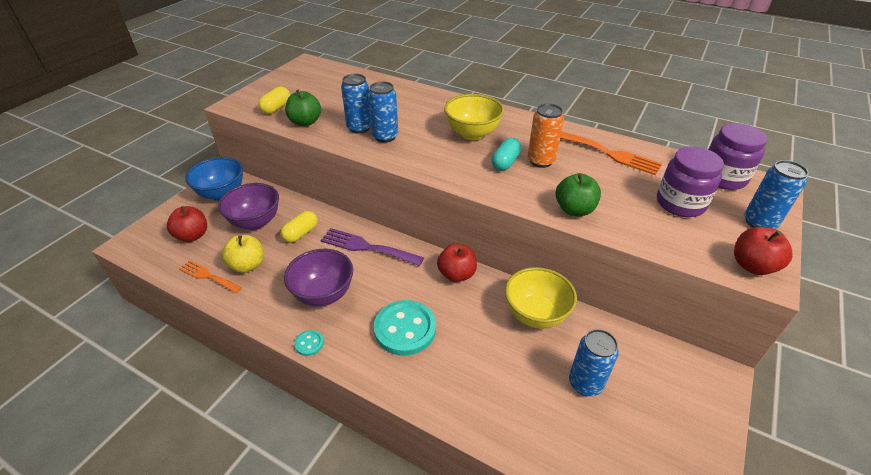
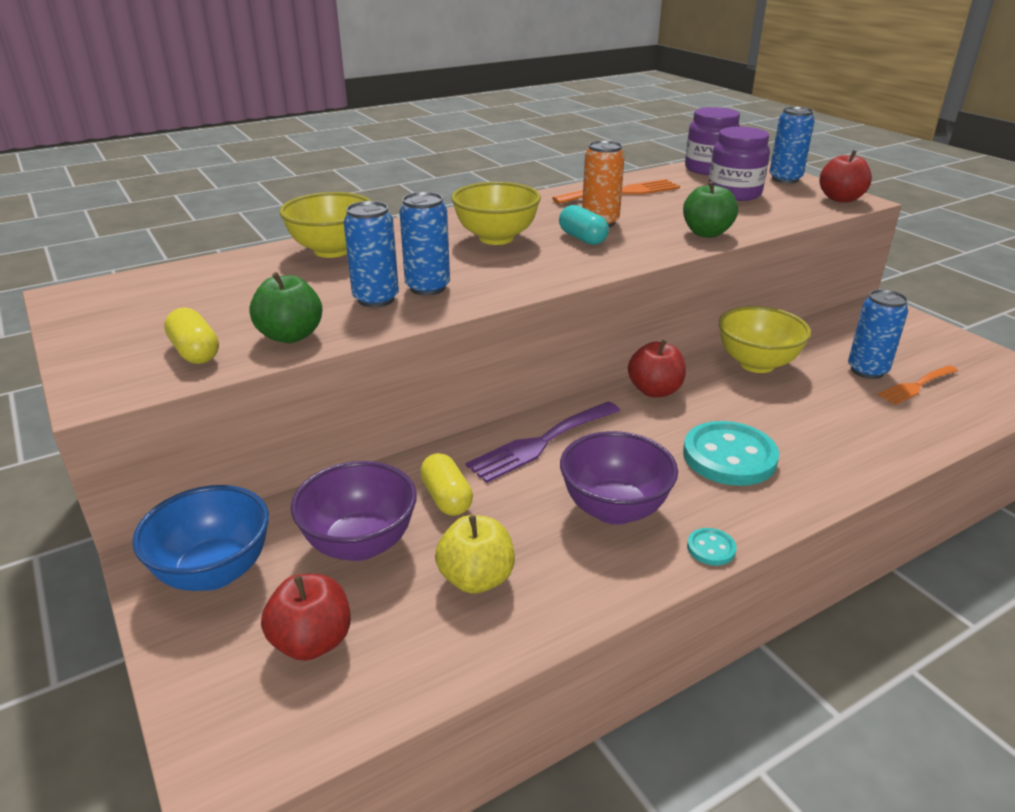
camera: 60 degrees left, 10 degrees down
orange fork [179,260,242,293] -> orange fork moved to [878,365,958,405]
none -> yellow bowl [279,192,371,258]

